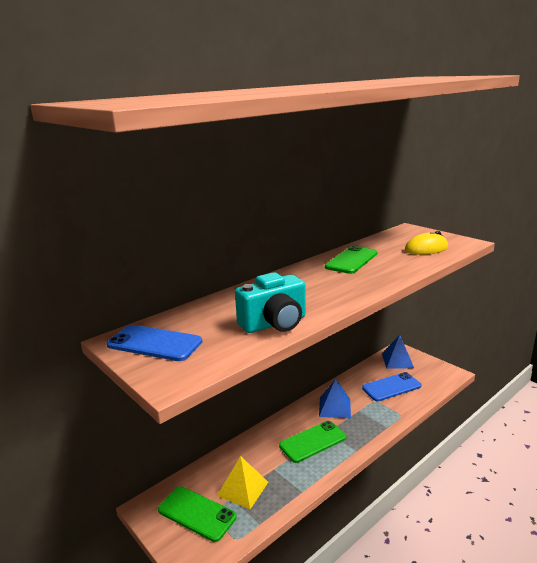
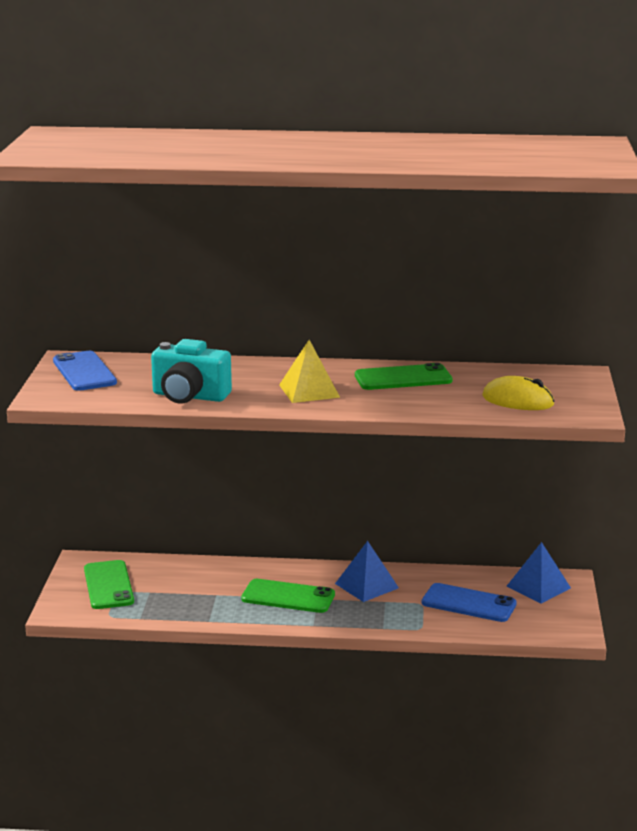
camera: 45 degrees right, 0 degrees up
yellow pyramid [217,456,268,509] -> yellow pyramid moved to [279,340,340,403]

